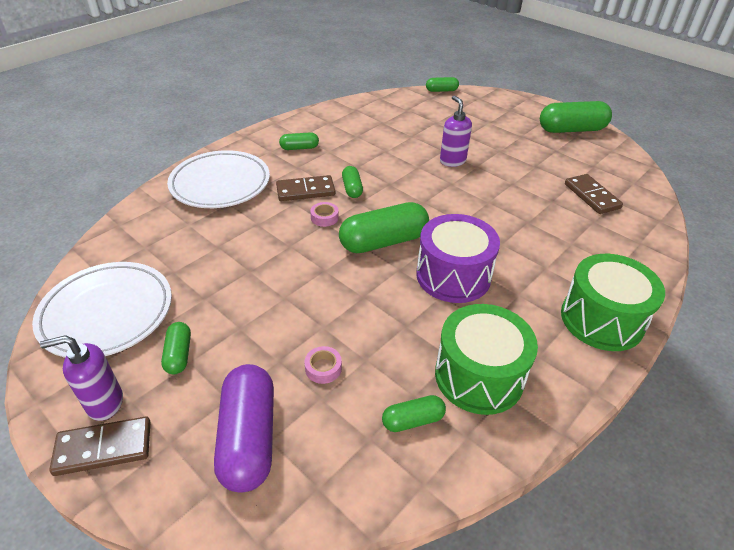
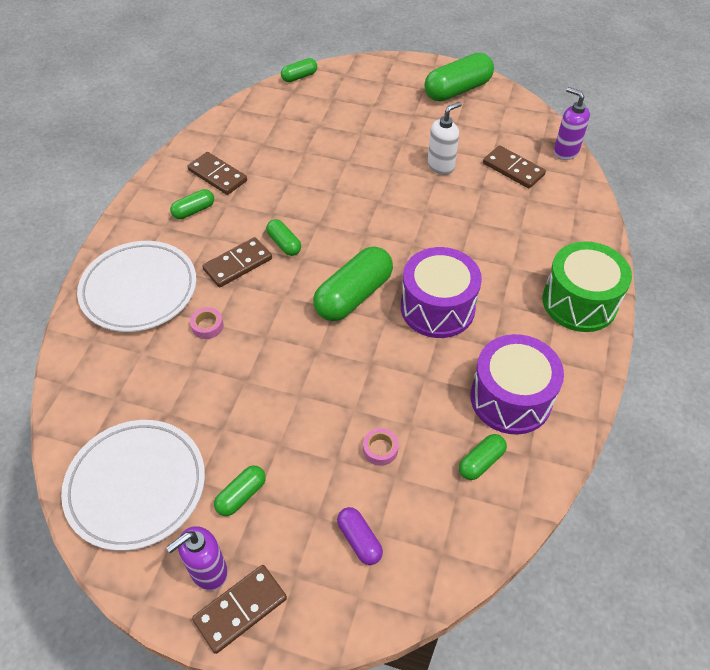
camera: 25 degrees left, 10 degrees up
green capsule [161,322,191,374] -> green capsule turned 75 degrees clockwise [214,465,266,516]
purple capsule [214,364,274,493] -> purple capsule [337,507,383,565], size x0.52
pink tape [310,202,339,227] -> pink tape moved to [190,307,223,339]
green drum [435,304,538,415] -> purple drum [470,334,564,435]
purple soap dispenser [440,96,472,167] -> purple soap dispenser moved to [554,87,590,160]
none -> brown domino [187,152,247,195]
none -> white soap dispenser [427,102,462,175]

